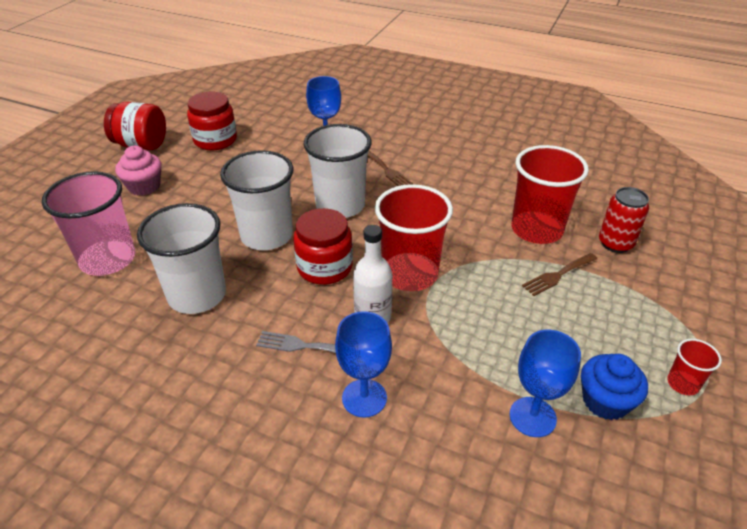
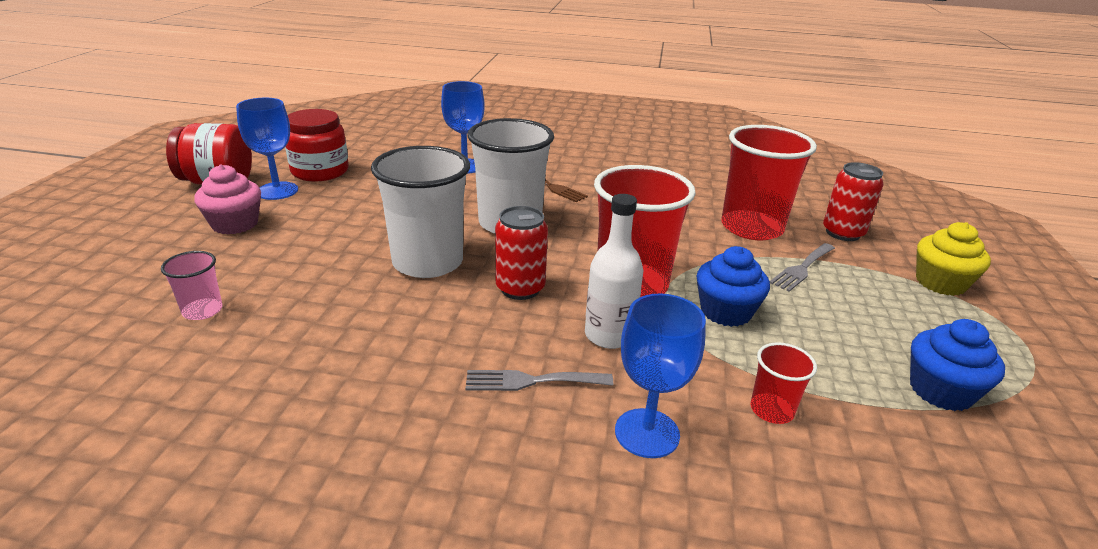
camera: 15 degrees left, 10 degrees down
pink cup [42,171,135,276] -> pink cup [161,251,223,320], size x0.46
white cup [137,203,226,314] -> none
red jar [293,208,353,285] -> red can [495,206,548,300]
blue goblet [510,330,581,437] -> blue goblet moved to [236,98,298,200]
brown fork [522,253,597,296] -> grey fork [770,243,835,292]
red cup [667,339,722,395] -> red cup moved to [751,342,817,424]
none -> blue cupcake [697,246,770,327]
none -> yellow cupcake [916,222,991,296]

